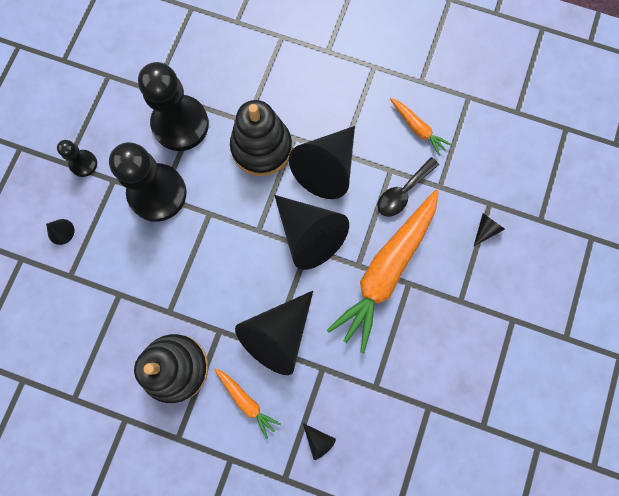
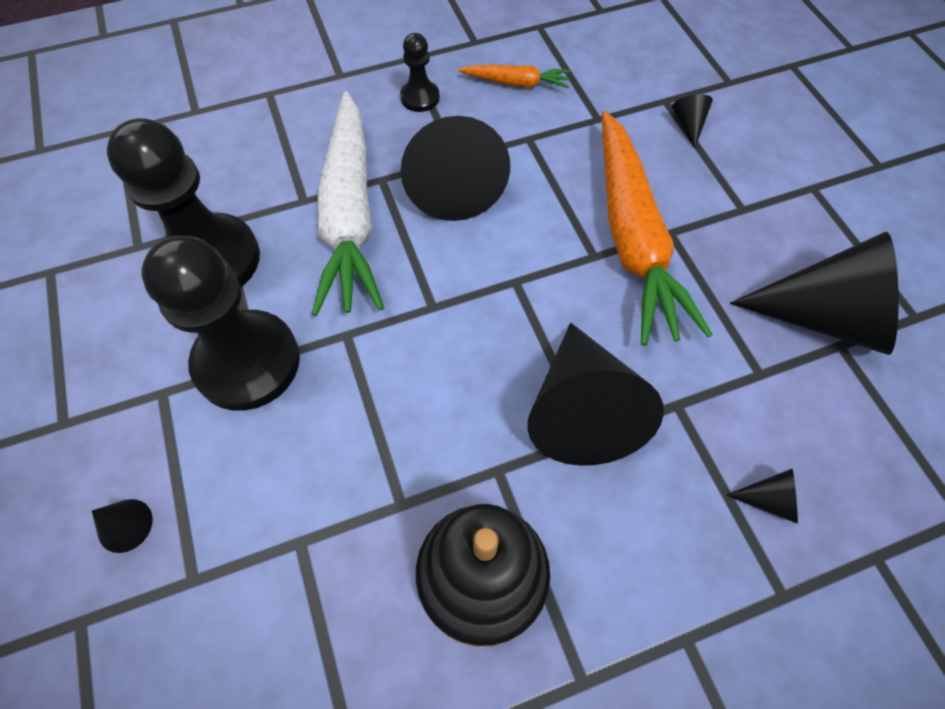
camera: 40 degrees left, 15 degrees down
black pawn [57,140,97,177] -> black pawn moved to [400,33,440,112]
orange carrot [214,368,281,439] -> none
black stacking toy [230,100,292,176] -> white carrot [312,91,384,316]
black cone [274,195,349,270] -> black cone moved to [730,232,899,355]
black spoon [377,157,439,217] -> none

